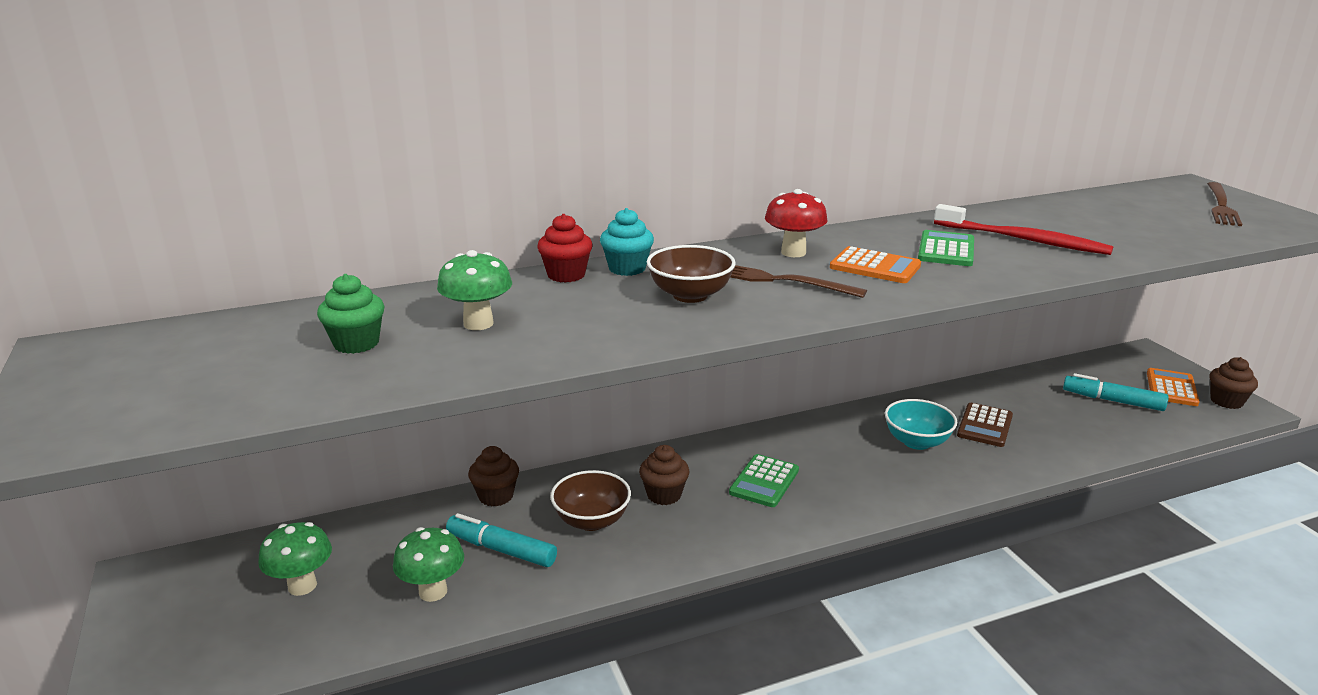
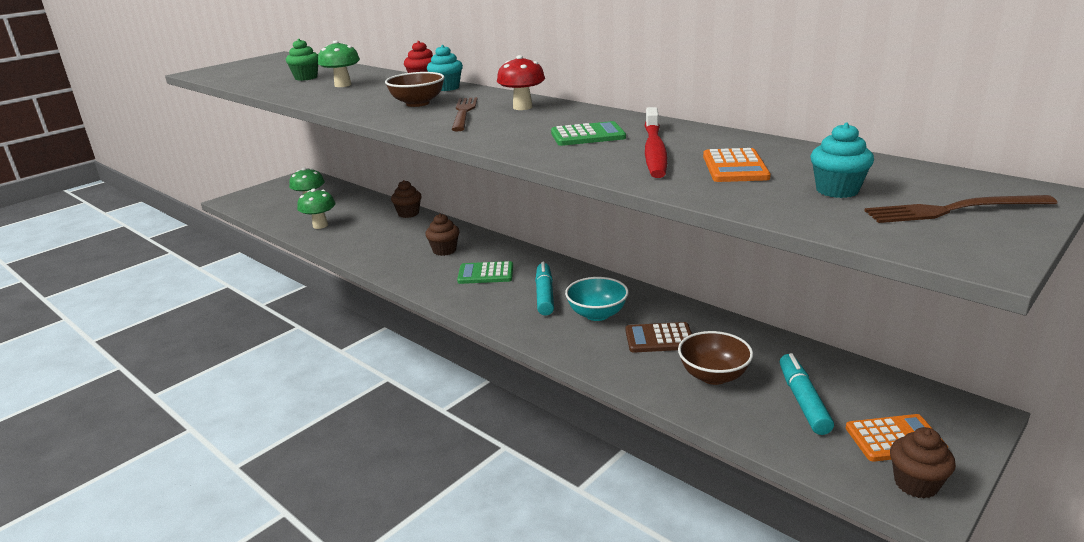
camera: 65 degrees right, 0 degrees up
turquoise marker [446,513,557,567] -> turquoise marker moved to [535,262,554,316]
brown bowl [550,470,631,531] -> brown bowl moved to [678,331,753,385]
orange calculator [830,246,921,283] -> orange calculator moved to [703,148,771,182]
none -> turquoise cupcake [810,123,874,198]

